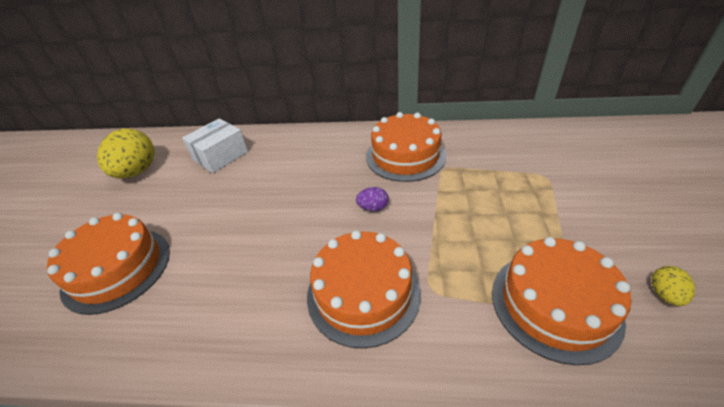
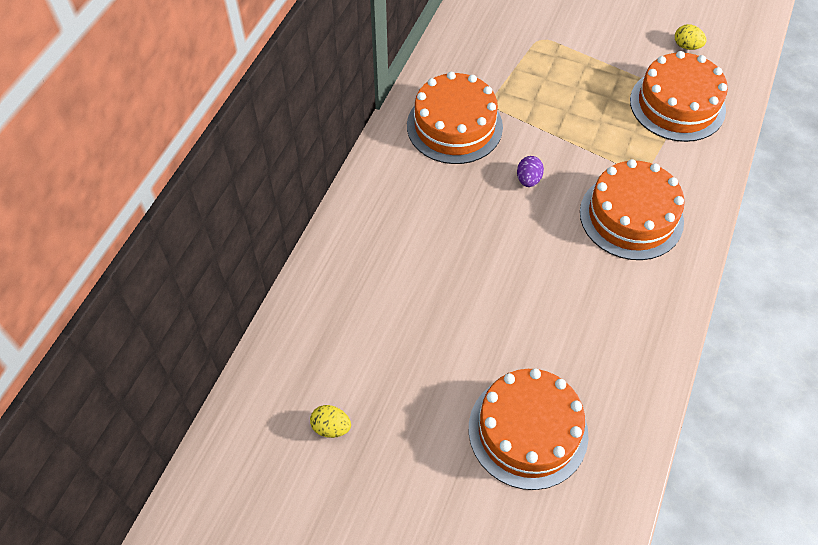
camera: 75 degrees left, 15 degrees up
yellow egg [97,128,154,179] -> yellow egg [310,405,351,438], size x0.46
white box [182,118,248,173] -> none

